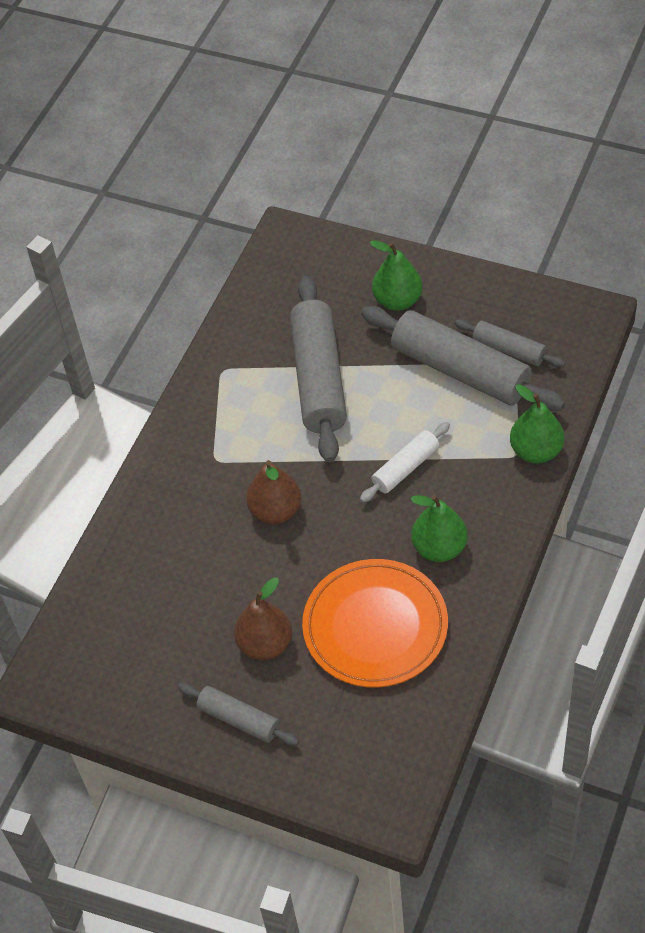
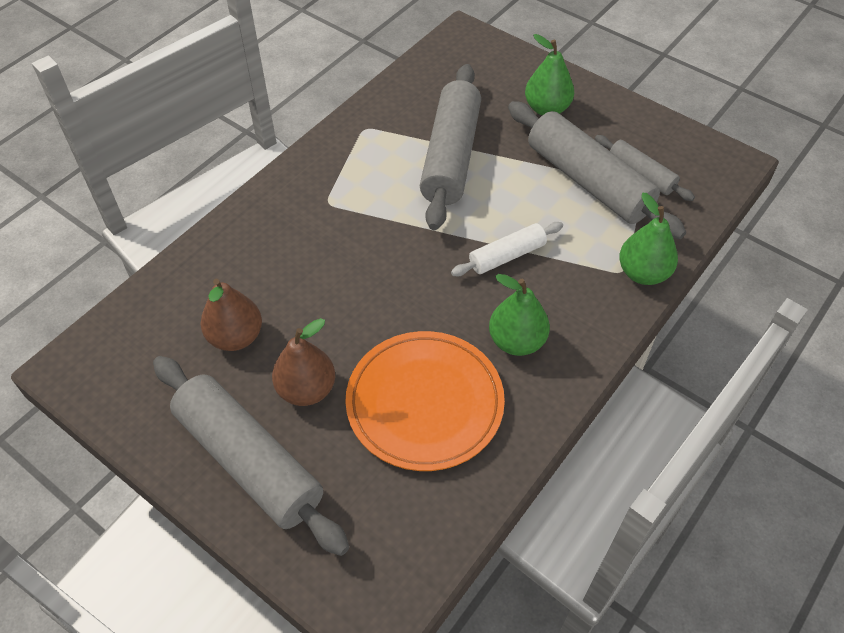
camera: 10 degrees right, 0 degrees up
grey rolling pin [178,683,299,746] -> grey rolling pin [153,356,350,556], size x1.92
brown pear [246,460,301,524] -> brown pear moved to [201,279,262,351]

